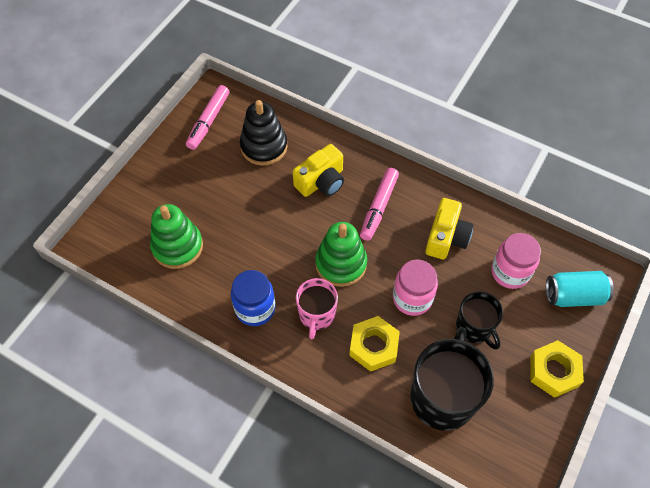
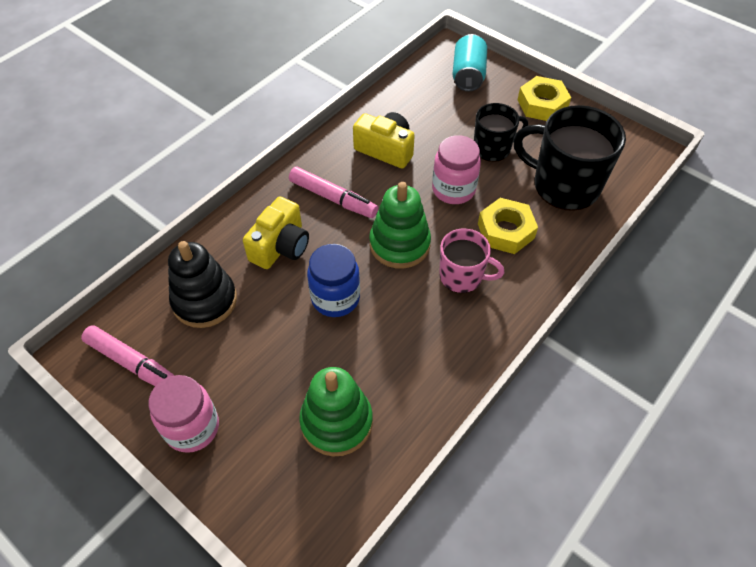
camera: 80 degrees left, 5 degrees down
blue jar [231,270,275,326] -> blue jar moved to [307,244,360,317]
yellow camera [293,144,344,197] -> yellow camera turned 60 degrees clockwise [243,196,309,269]
pink jar [491,233,541,289] -> pink jar moved to [149,375,219,453]

